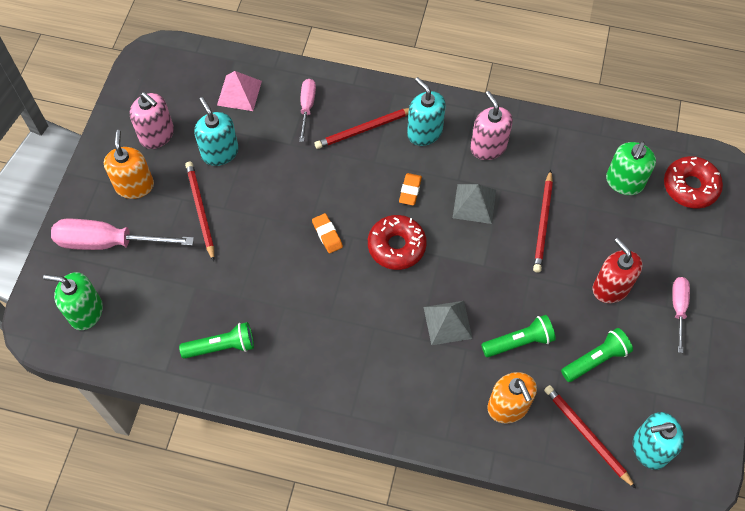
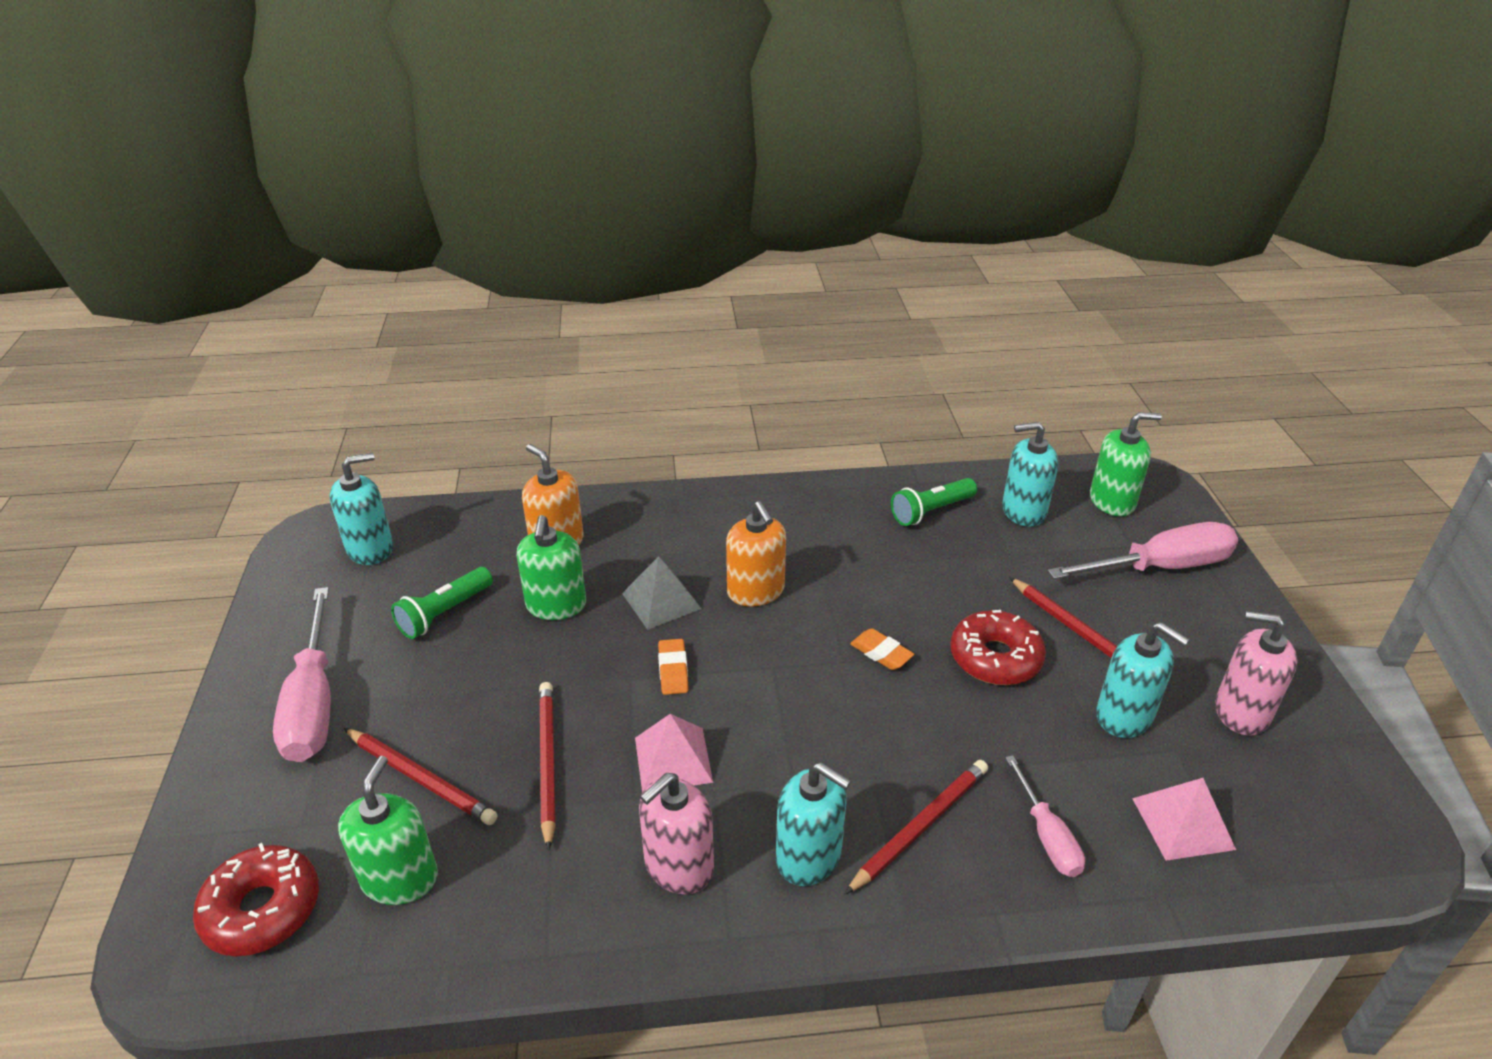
camera: 160 degrees right, 25 degrees down
orange soap dispenser [104,130,154,199] -> orange soap dispenser moved to [726,501,786,606]
red donut [368,215,427,270] -> red donut moved to [950,610,1046,685]
orange eraser [399,173,422,205] -> orange eraser moved to [658,639,689,695]
grey pyramid [453,184,496,224] -> pink pyramid [635,714,713,793]
pink soap dispenser [470,91,513,160] -> pink soap dispenser turned 90 degrees clockwise [639,773,714,894]
green flashlight [481,315,556,357] -> green soap dispenser [517,515,586,620]
red pencil [544,385,636,489] -> red pencil moved to [344,728,497,825]
red soap dispenser [593,238,643,303] -> none
pink screwdriver [672,277,690,353] -> pink screwdriver [273,587,331,762], size x1.81
none -> turquoise soap dispenser [1002,422,1058,527]

